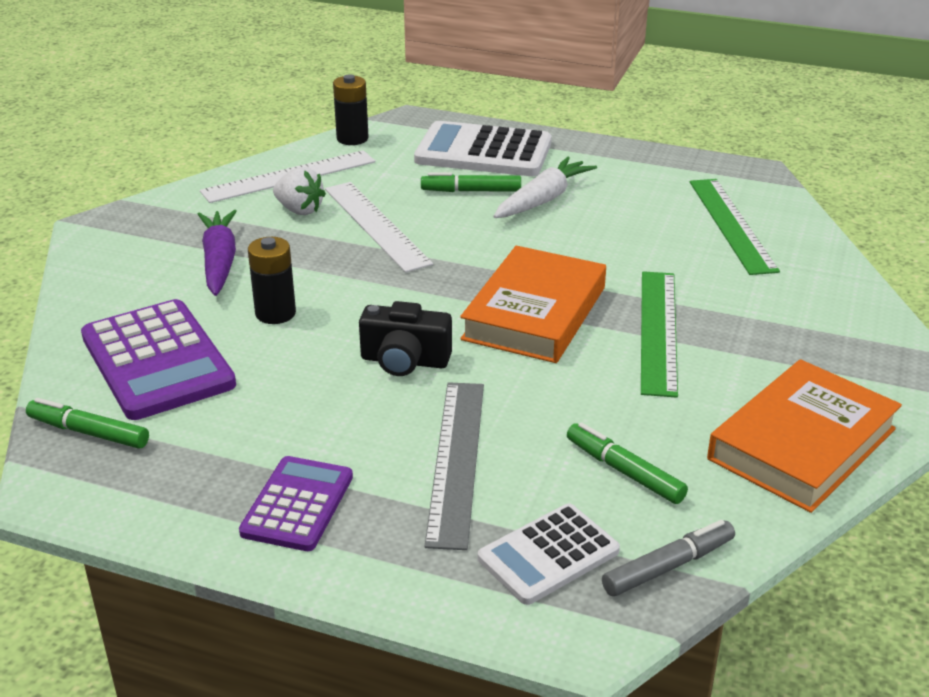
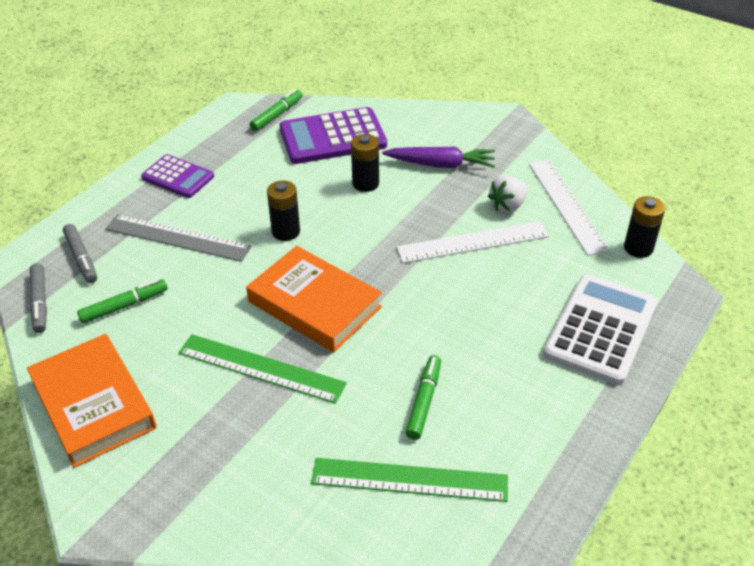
camera: 105 degrees right, 10 degrees up
black camera [359,301,452,376] -> black battery [267,181,300,241]
green marker [421,172,521,192] -> green marker moved to [405,355,441,440]
white calculator [478,504,620,605] -> grey marker [63,224,97,283]
white carrot [493,157,597,218] -> none

